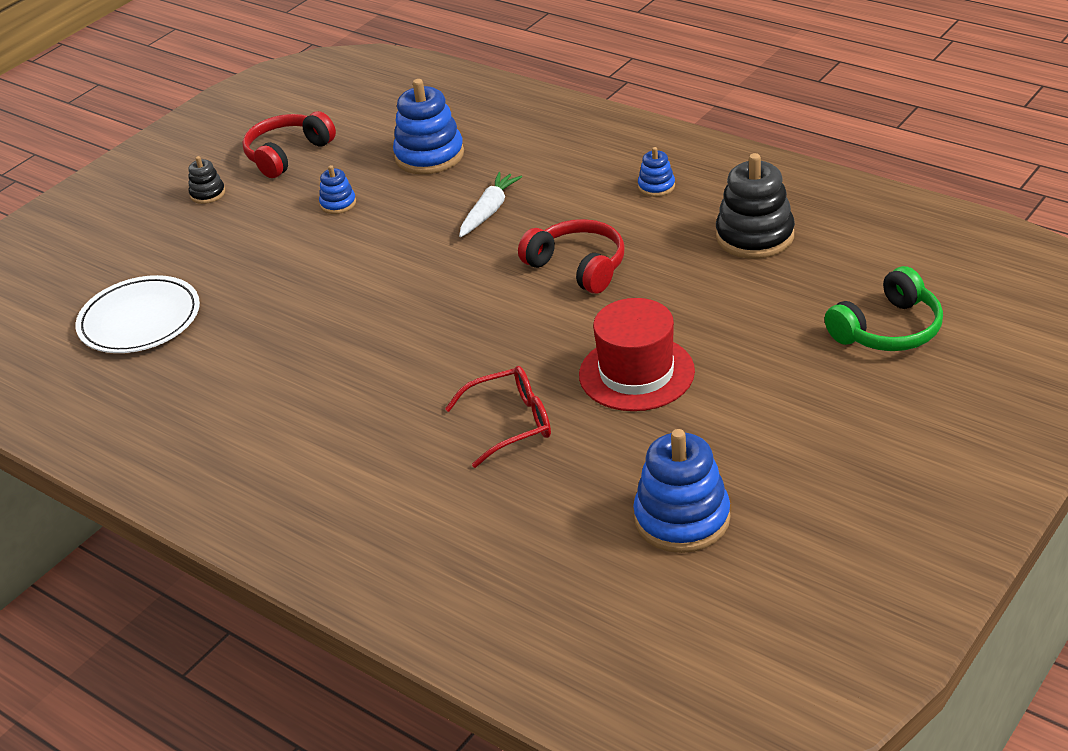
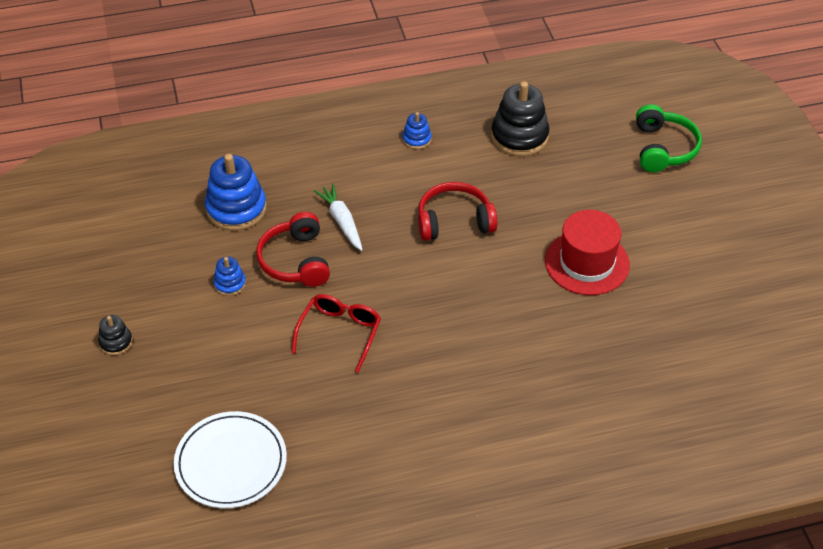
camera: 55 degrees left, 10 degrees up
red headphones [242,111,336,178] -> red headphones moved to [256,212,330,287]
red glasses [445,366,551,468] -> red glasses moved to [292,294,381,373]
blue stacking toy [633,429,730,553] -> none

